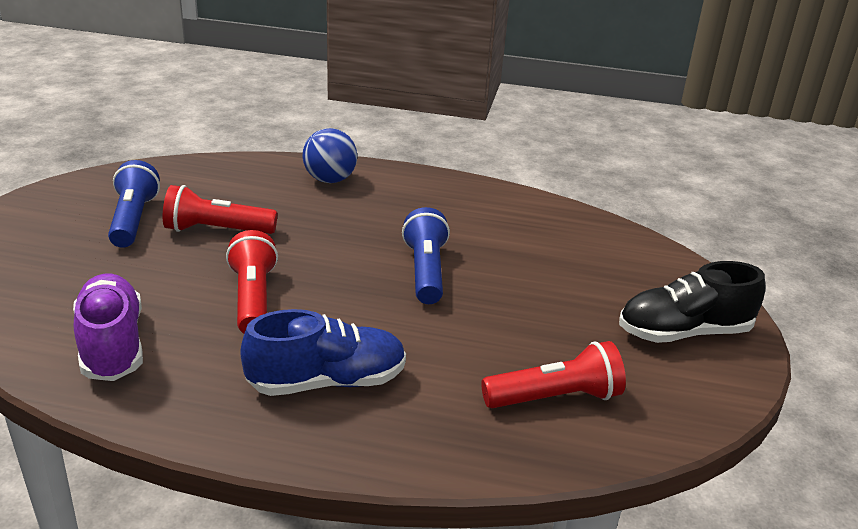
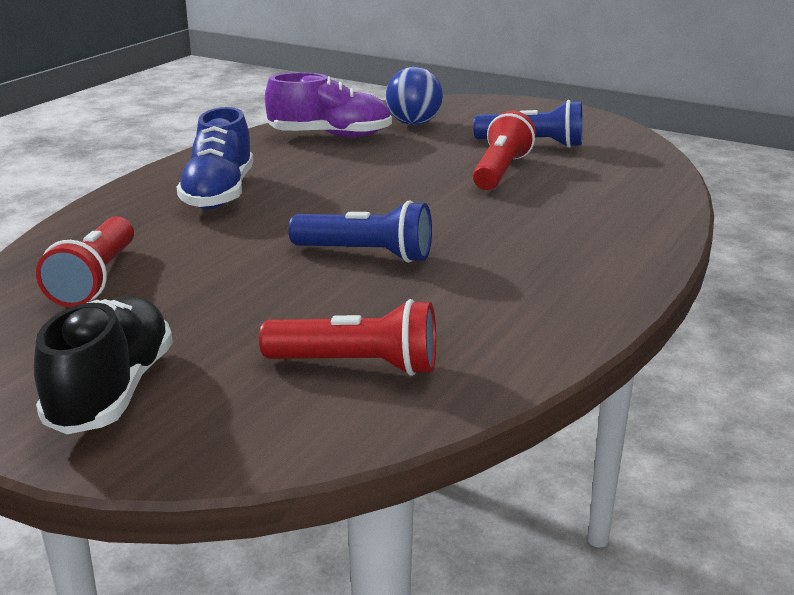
camera: 110 degrees right, 5 degrees down
red flashlight [226,230,278,334] -> red flashlight moved to [259,299,436,376]
blue ball [302,128,357,183] -> blue ball moved to [386,67,443,125]

